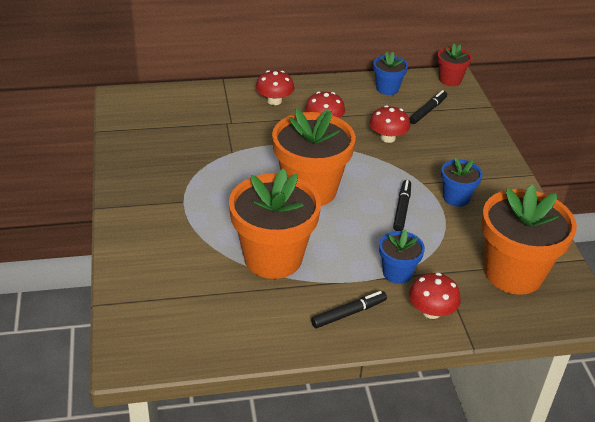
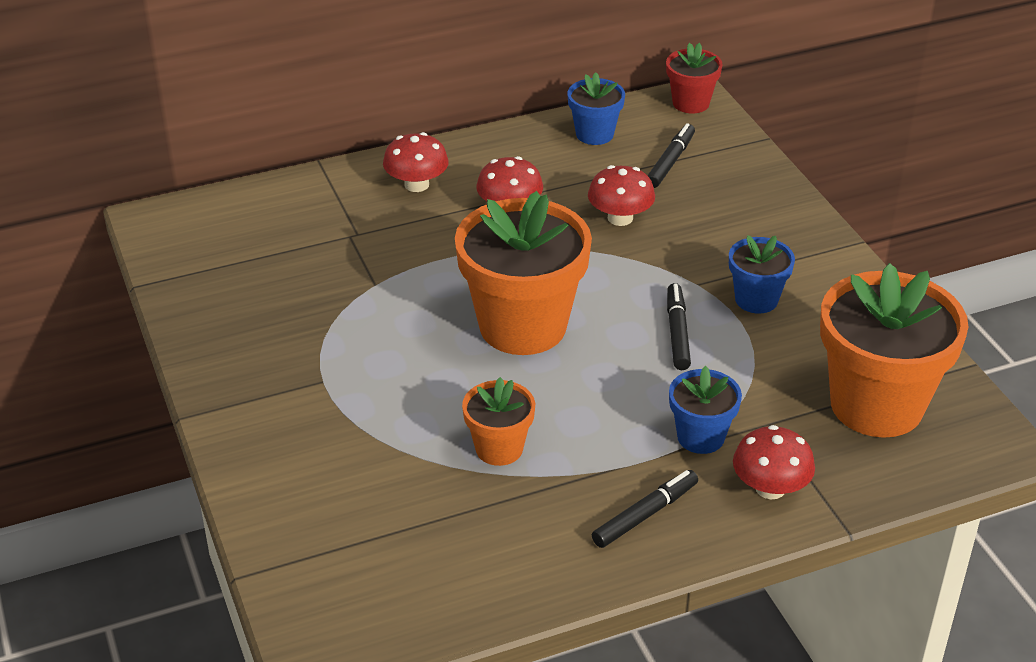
camera: 10 degrees left, 0 degrees up
orange flower pot [229,168,321,279] -> orange flower pot [462,377,535,466], size x0.50

